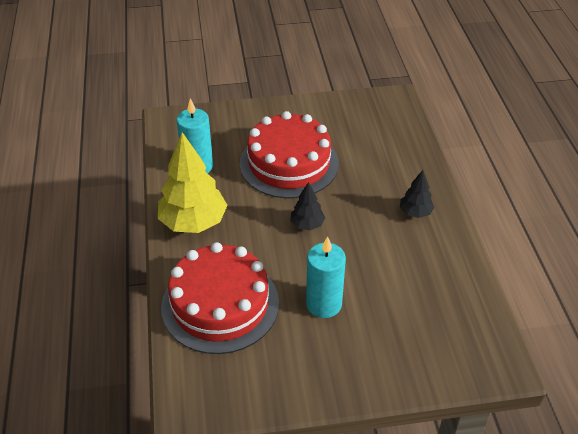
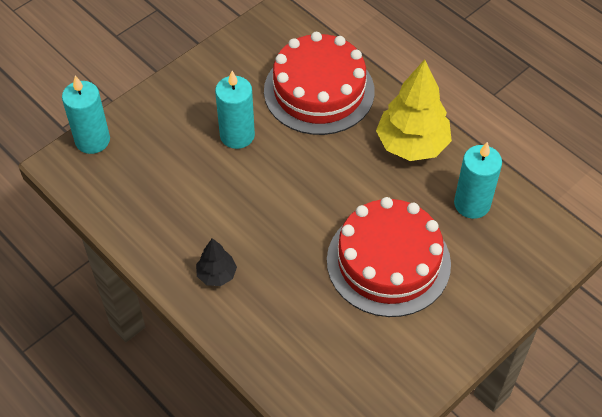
camera: 145 degrees right, 10 degrees up
black tree [290,182,325,230] -> none
none -> turquoise candle [62,76,110,154]

